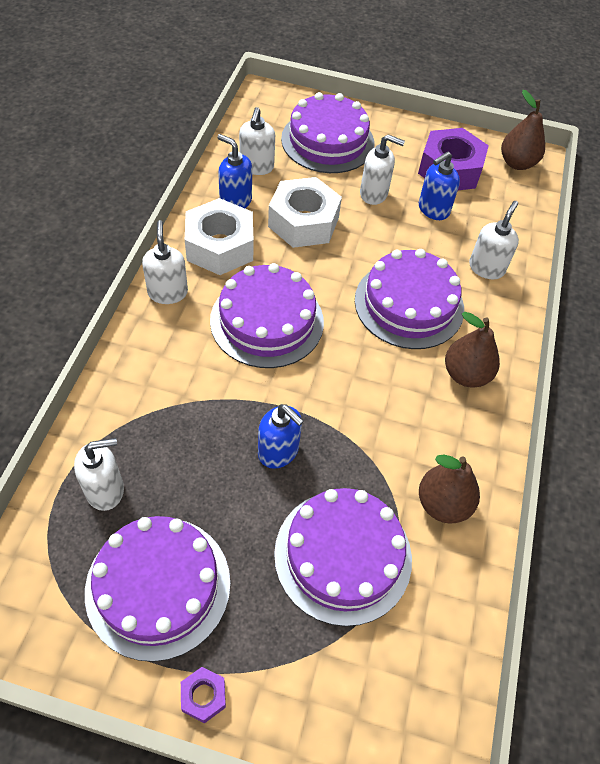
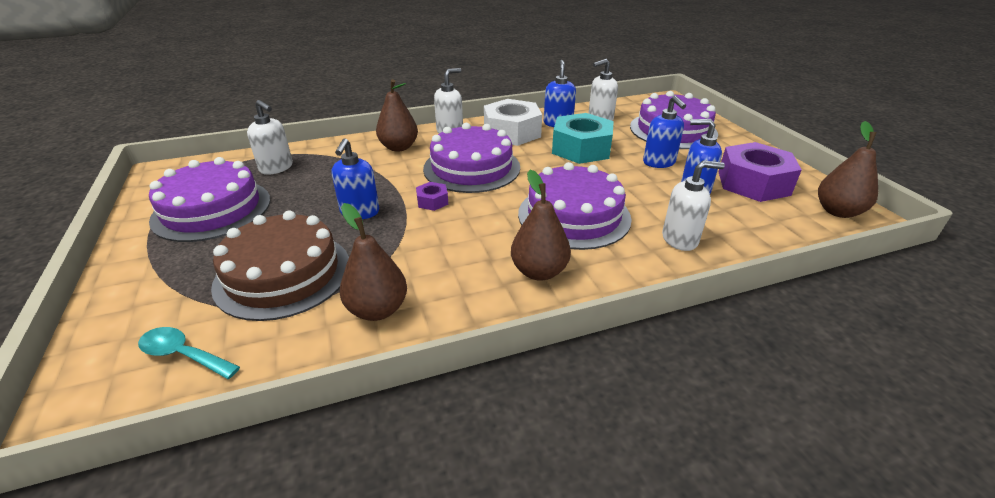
camera: 60 degrees right, 20 degrees down
purple nut [181,667,226,723] -> purple nut moved to [416,182,448,211]
white nut [268,177,342,248] -> turquoise nut [552,113,614,164]
purple cake [274,488,412,626] -> brown cake [211,210,349,321]
white soap dispenser [360,134,405,205] -> blue soap dispenser [643,96,686,168]
none -> turquoise spoon [138,327,240,379]
none -> brown pear [376,79,418,152]

